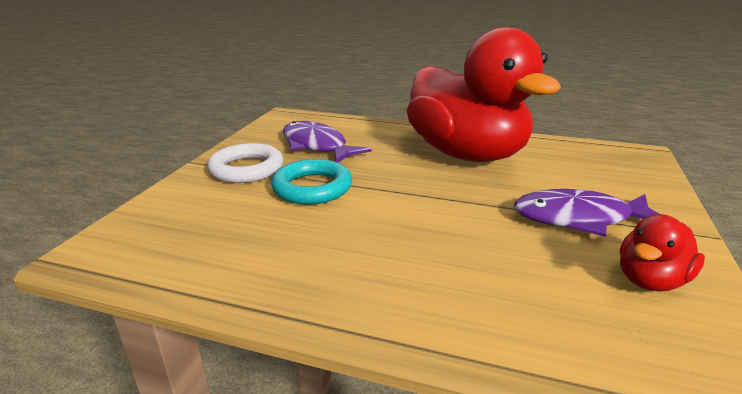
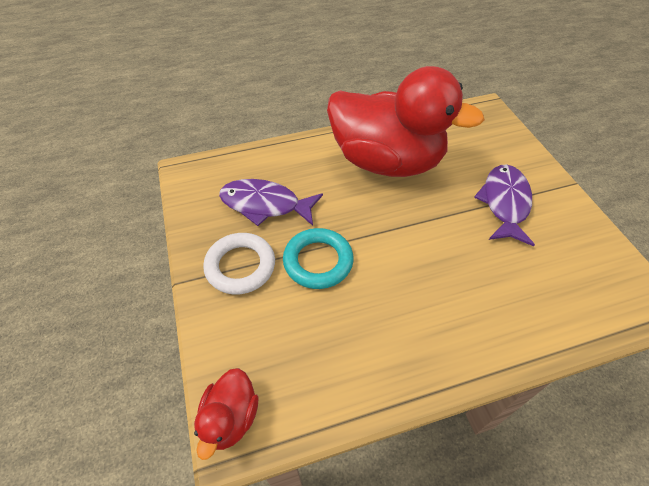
camera: 35 degrees left, 25 degrees up
purple fish [514,189,659,237] -> purple fish turned 135 degrees clockwise [474,165,535,246]
red duck [620,214,705,292] -> red duck moved to [194,368,259,460]

